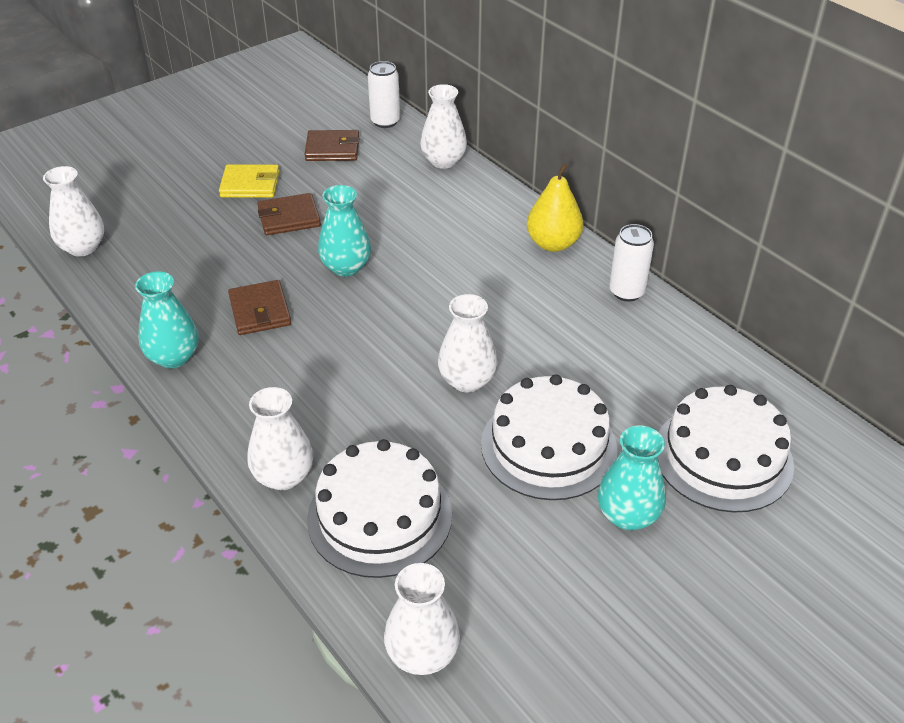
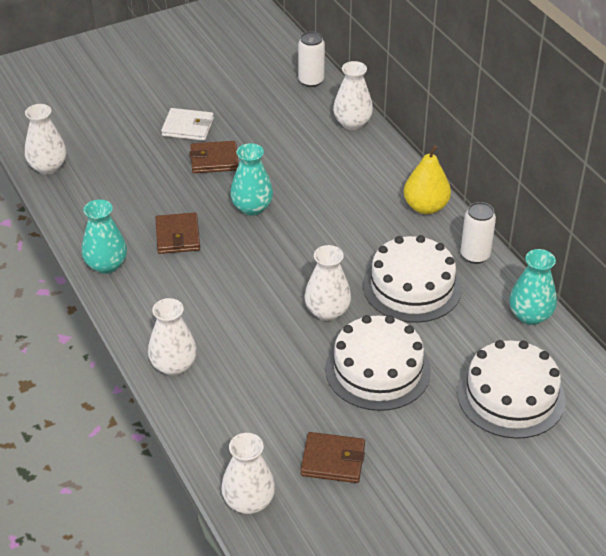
camera: 10 degrees right, 0 degrees up
yellow wallet [219,164,280,198] -> white wallet [161,108,214,141]
brown wallet [305,130,359,161] -> brown wallet moved to [301,432,365,483]
white cake [307,439,452,578] -> white cake moved to [363,235,462,323]
turquoise vase [598,425,666,530] -> turquoise vase moved to [509,249,557,325]

